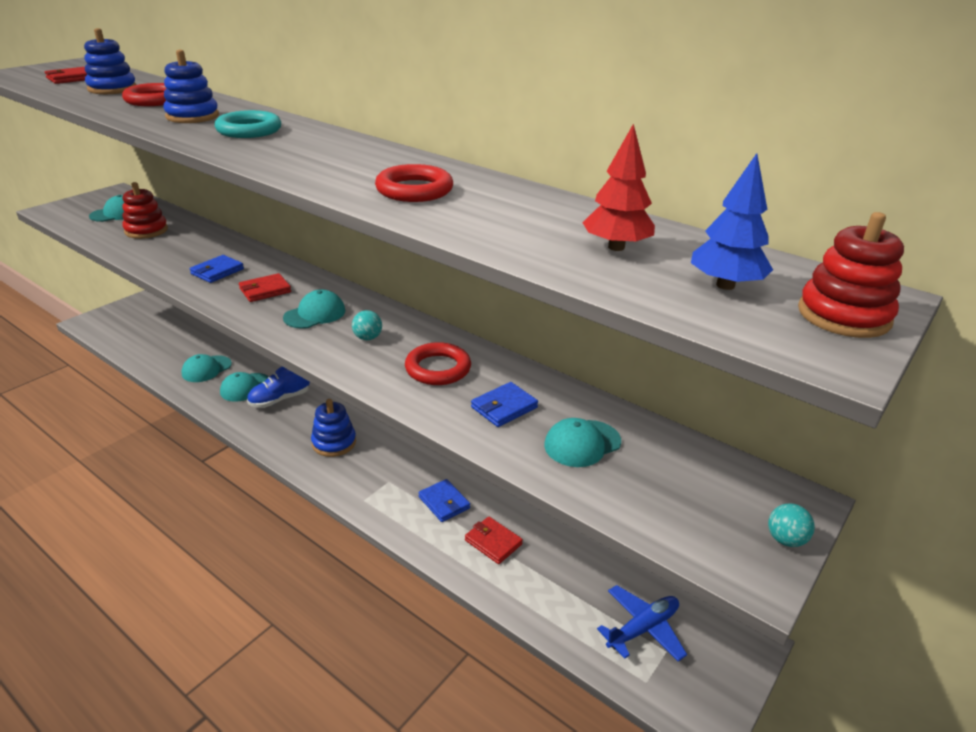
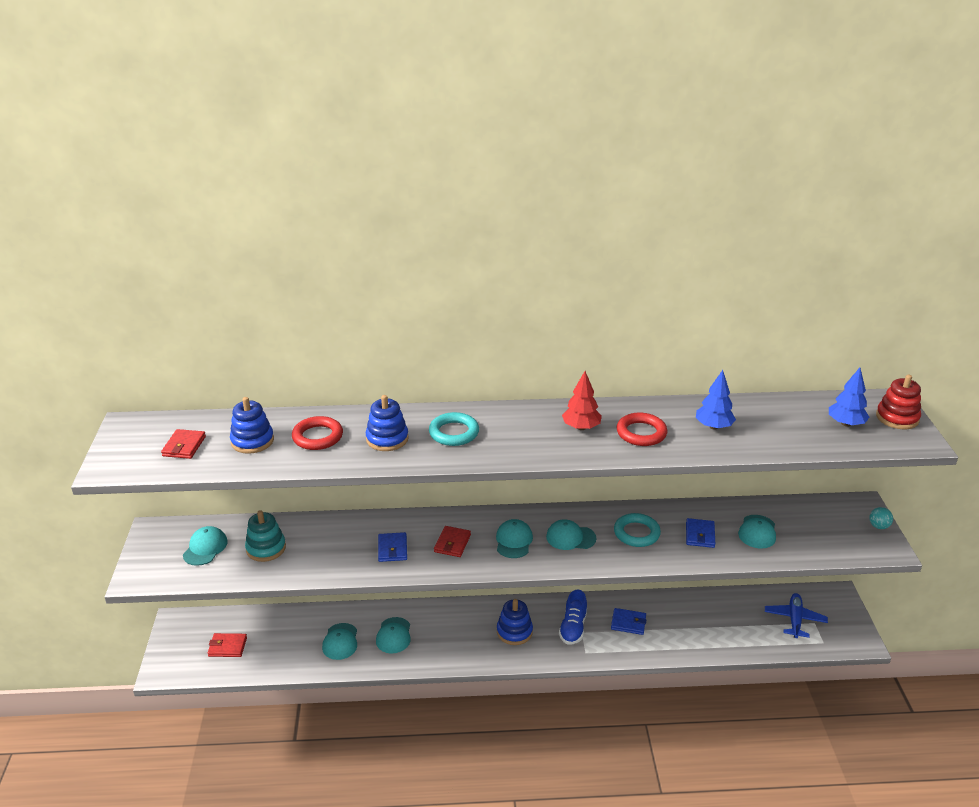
camera: 40 degrees left, 0 degrees up
red stacking toy [122,182,168,239] -> turquoise stacking toy [245,510,286,562]
blue shoe [247,367,310,408] -> blue shoe moved to [559,590,587,645]
turquoise ball [352,310,382,340] -> turquoise cap [546,519,596,550]
red ring [405,342,471,385] -> turquoise ring [614,513,661,547]
red wallet [465,517,523,564] -> red wallet moved to [208,633,247,657]
red tree [582,123,655,251] -> red tree moved to [562,371,602,430]
none -> blue tree [696,370,736,429]

